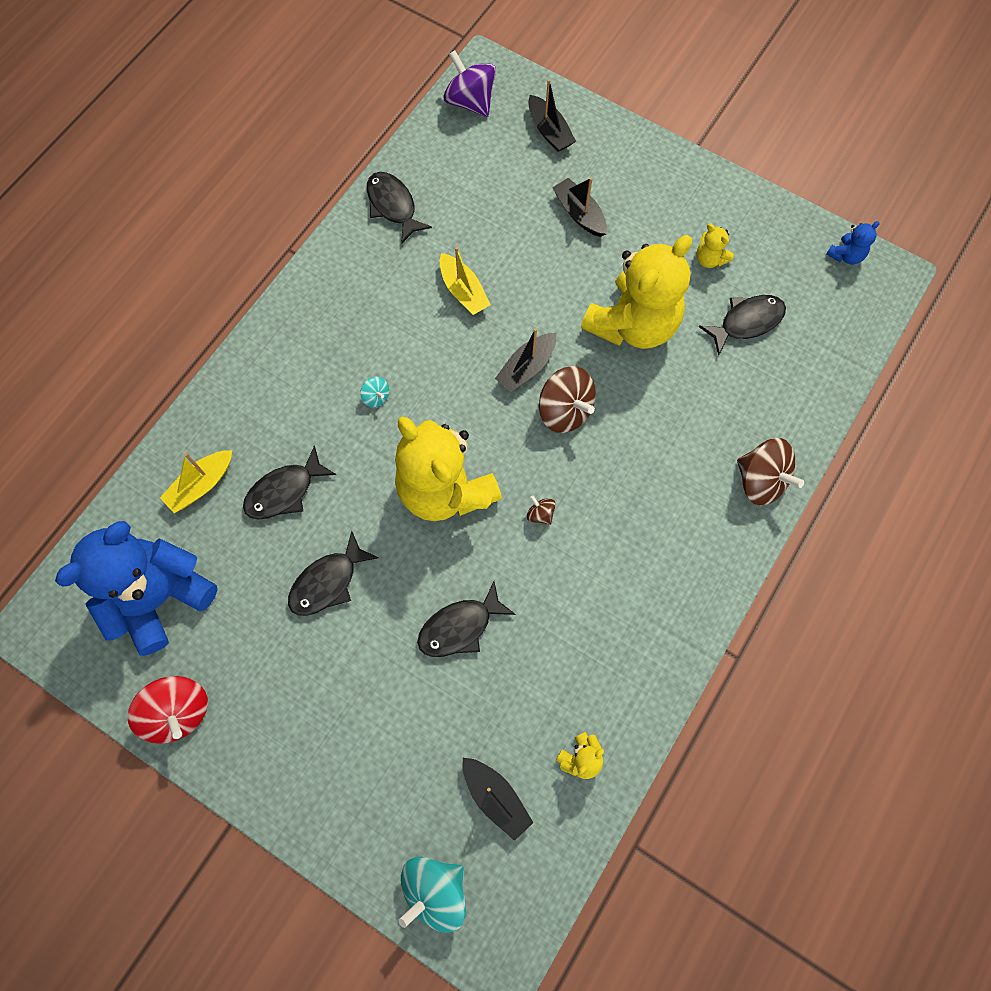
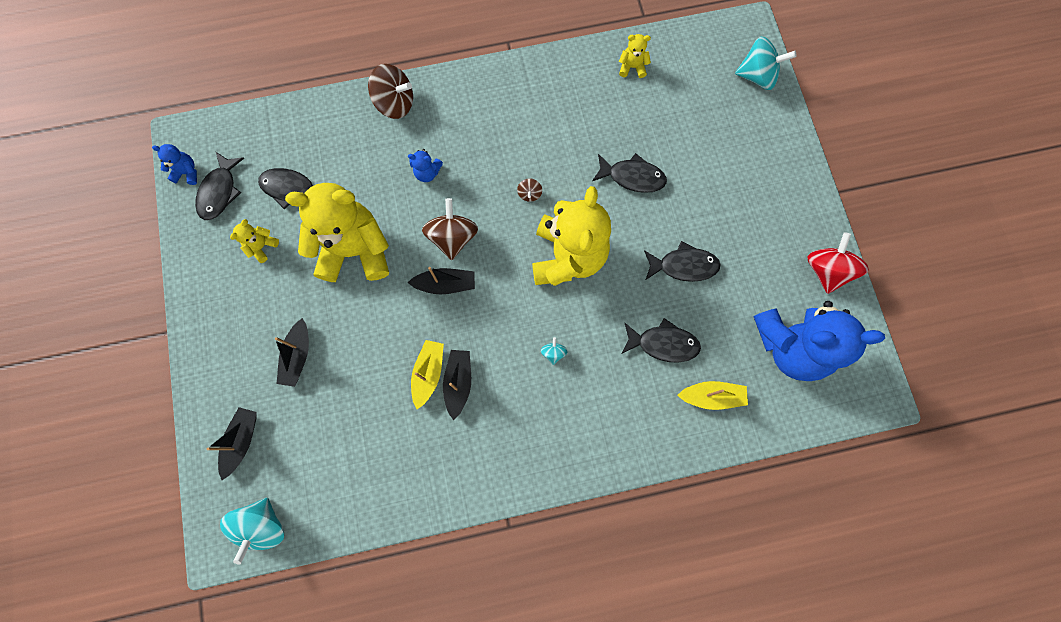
camera: 135 degrees left, 5 degrees up
black fish [367,172,432,243] -> black fish moved to [195,152,244,220]
purple spinning top [443,50,496,117] -> turquoise spinning top [220,498,284,564]
black boat [462,758,533,841] -> black boat moved to [443,350,471,420]
yellow teddy bear [697,224,734,268] -> yellow teddy bear turned 150 degrees counterclockwise [230,219,279,263]
brown spinning top [737,438,804,505] -> brown spinning top turned 105 degrees clockwise [368,64,413,119]
none -> blue teddy bear [408,149,443,182]

